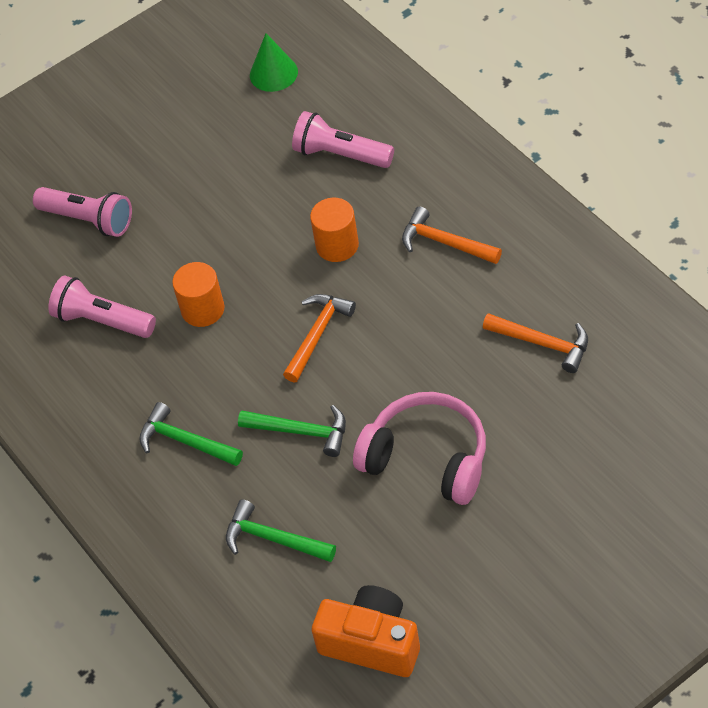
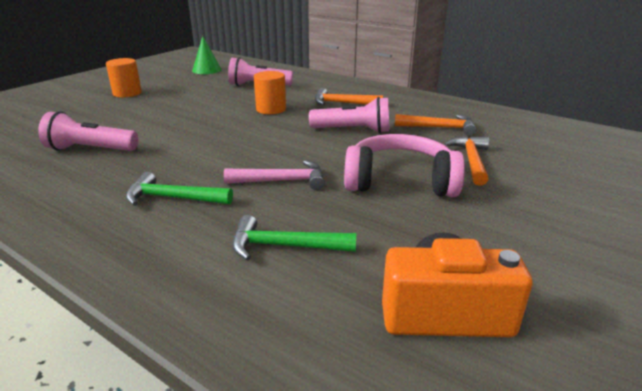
camera: 25 degrees left, 25 degrees down
pink flashlight [33,187,132,237] -> pink flashlight moved to [309,97,389,133]
orange cylinder [172,262,225,327] -> orange cylinder moved to [106,58,142,97]
green hammer [238,405,346,457] -> pink hammer [224,160,325,190]
orange hammer [283,294,356,382] -> orange hammer moved to [444,136,489,186]

